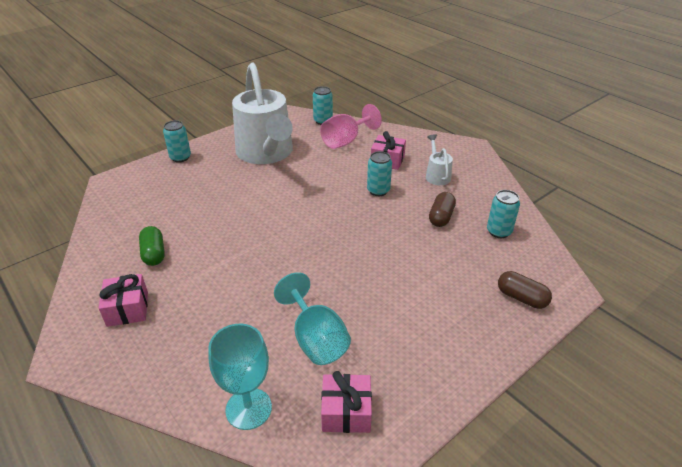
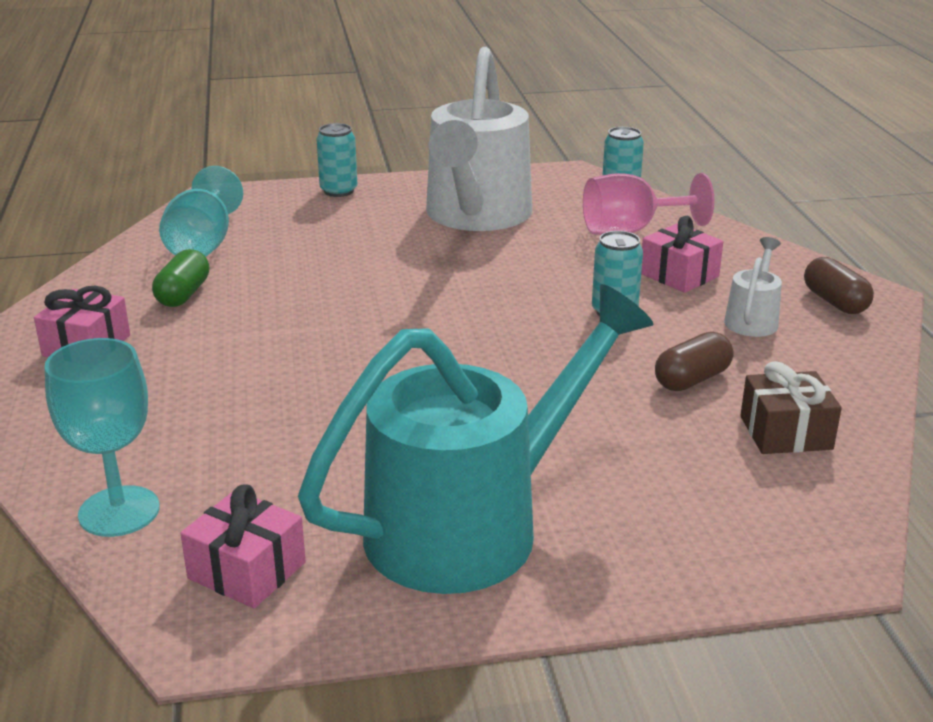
camera: 30 degrees right, 10 degrees down
turquoise goblet [274,272,351,365] -> turquoise goblet moved to [159,166,243,257]
turquoise can [487,190,520,238] -> brown gift [740,361,842,454]
brown capsule [498,271,552,309] -> brown capsule moved to [804,257,874,314]
none -> turquoise watering can [298,284,654,594]

